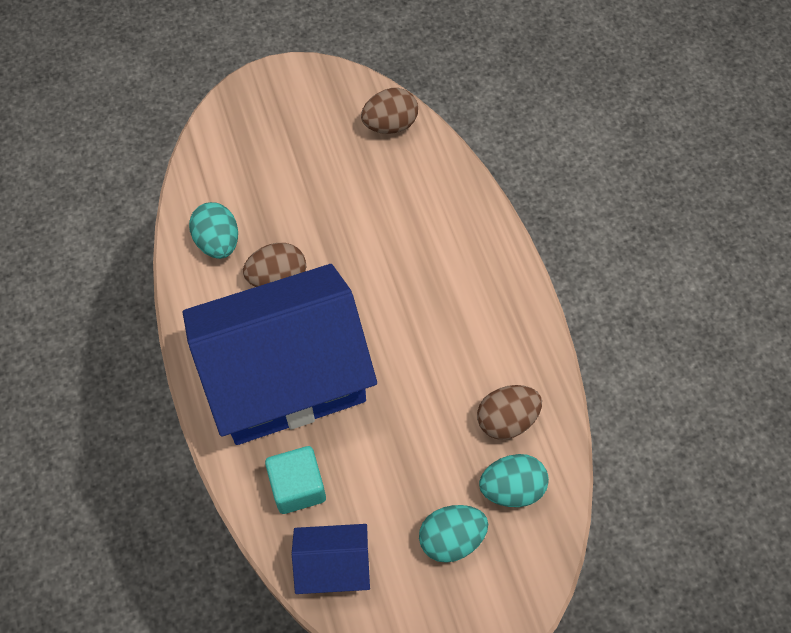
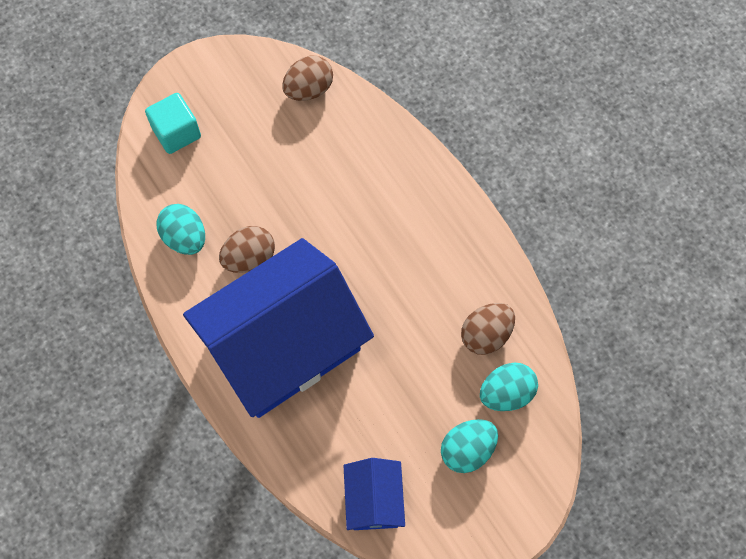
camera: 15 degrees left, 5 degrees up
turquoise cube [265,446,326,514] -> turquoise cube moved to [145,93,201,154]
blue house [292,524,370,594] -> blue house turned 75 degrees counterclockwise [344,458,405,530]

